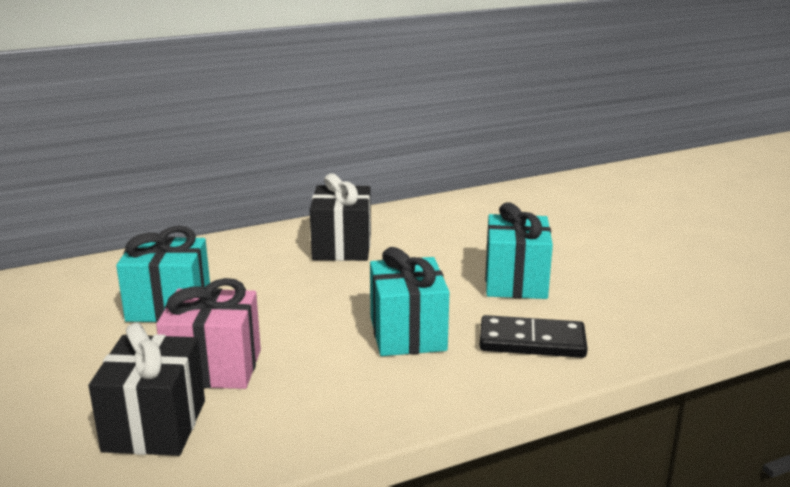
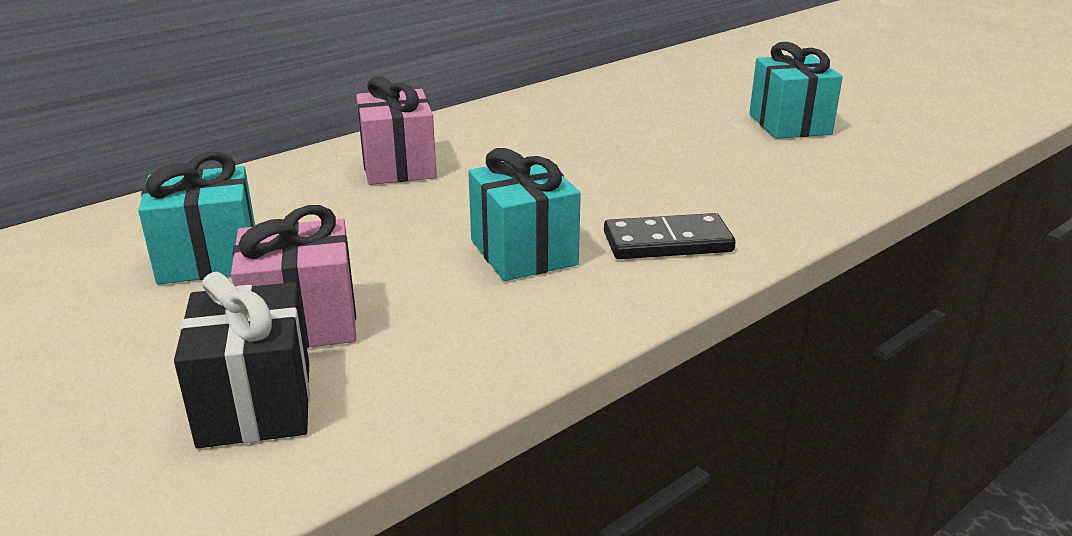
camera: 15 degrees left, 5 degrees up
black gift [310,174,371,261] -> pink gift [356,76,437,185]
turquoise gift [485,202,553,299] -> turquoise gift moved to [749,42,843,139]

